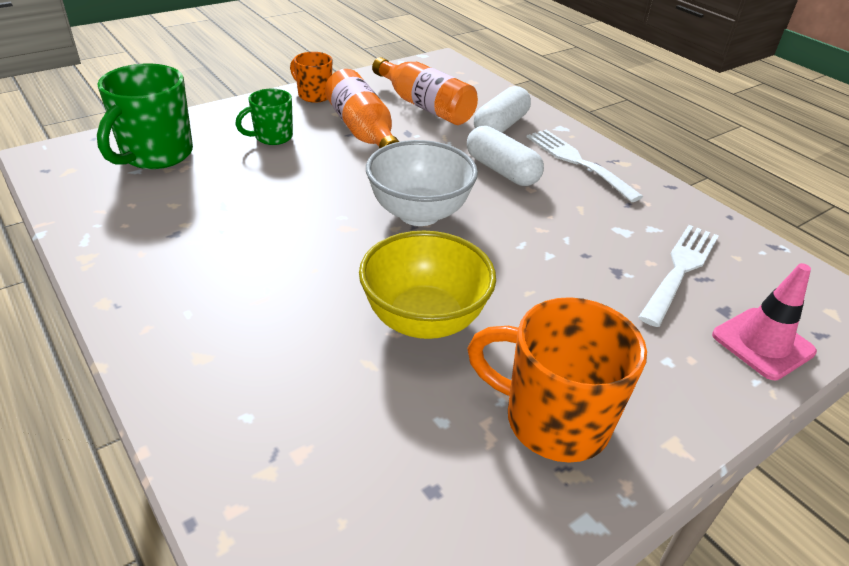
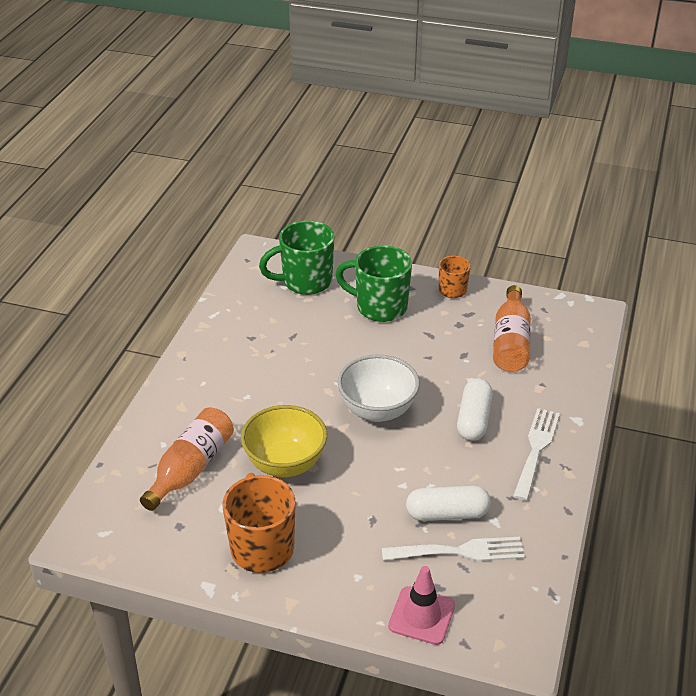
camera: 55 degrees right, 0 degrees up
green mug [235,89,293,145] -> green mug [335,246,412,322], size x1.74
orange bottle [325,69,399,149] -> orange bottle moved to [140,407,234,511]
white capsule [474,86,531,133] -> white capsule moved to [406,485,491,521]

